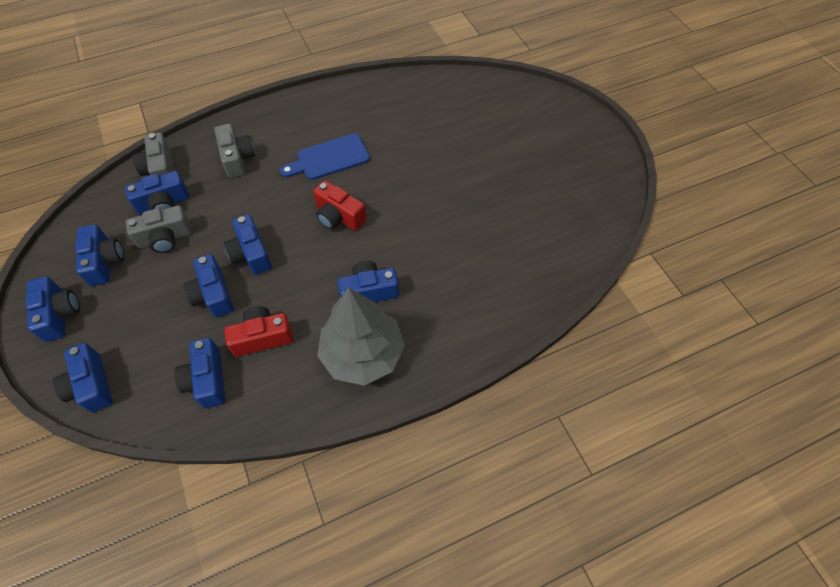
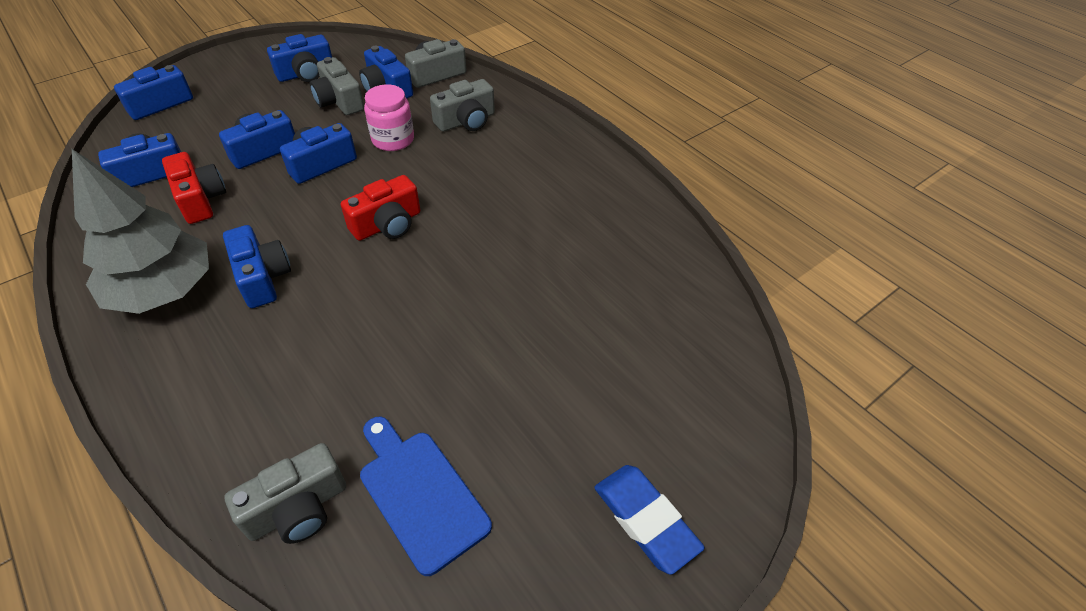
camera: 75 degrees right, 10 degrees down
blue camera [26,276,80,342] -> none
blue cutting board [280,133,370,180] -> blue cutting board moved to [360,417,492,576]
red camera [313,181,366,230] -> red camera turned 150 degrees counterclockwise [341,175,420,241]
none -> grey camera [224,443,346,544]
none -> pink jar [364,84,414,151]
none -> blue eraser [594,465,705,575]

